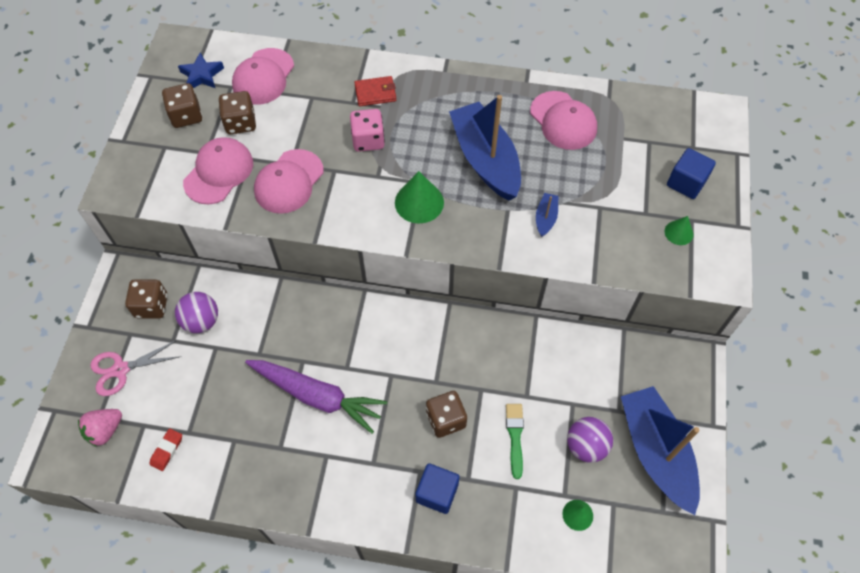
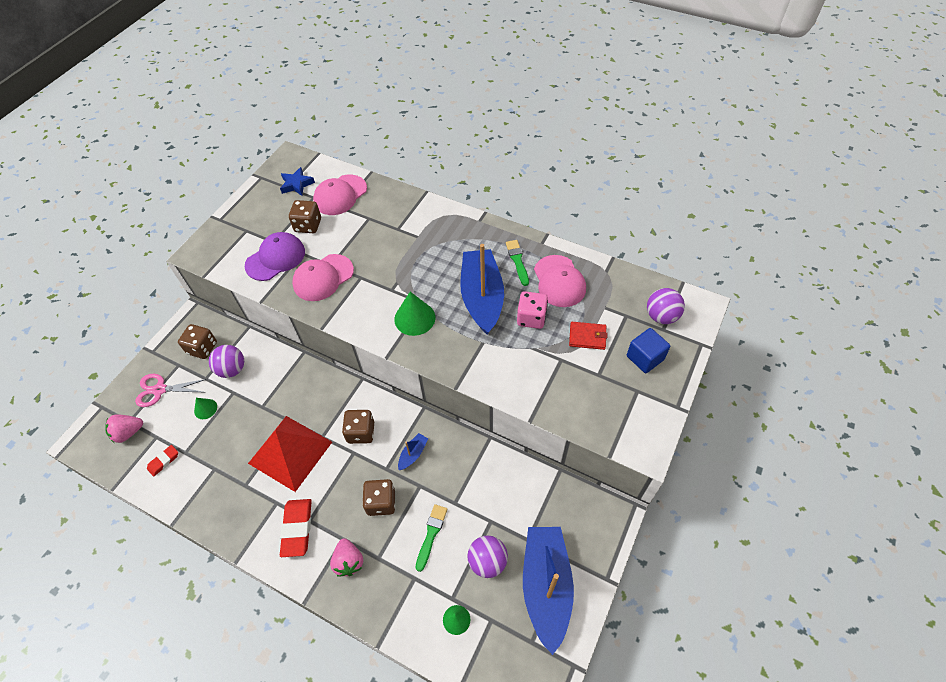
camera: 20 degrees right, 5 degrees down
brown dice [162,83,202,128] -> brown dice moved to [342,410,374,444]
pink cap [183,137,253,204] -> purple cap [245,232,305,281]
purple carrot [245,360,387,434] -> red pyramid [248,416,332,492]
pink dice [350,109,385,152] -> pink dice moved to [517,291,548,329]
red wallet [354,76,396,106] -> red wallet moved to [569,322,607,350]
blue cube [415,464,459,514] -> pink strawberry [330,538,363,577]
blue boat [536,193,558,237] -> blue boat moved to [398,433,428,470]
green cone [665,216,694,245] -> green cone moved to [194,398,217,419]
none -> red eraser [280,499,312,557]
none -> green brush [506,240,529,286]
none -> purple ball [647,288,685,324]

